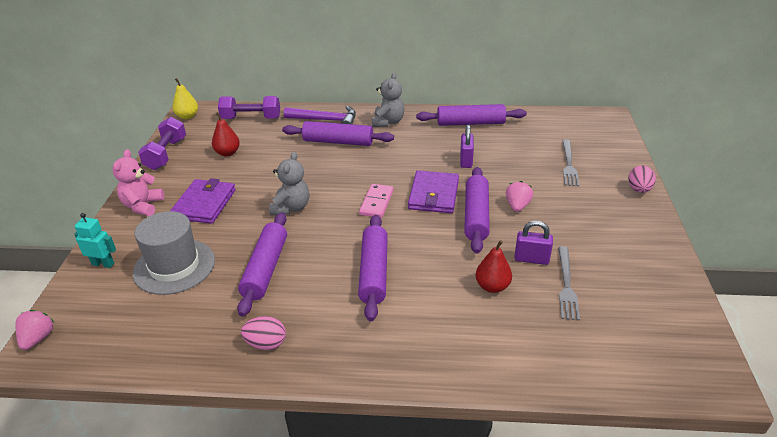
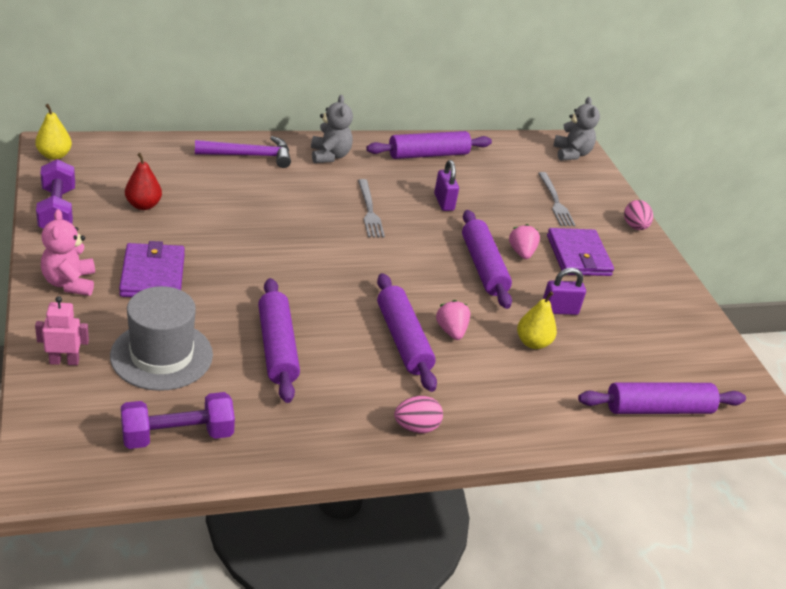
camera: 25 degrees left, 0 degrees up
pink strawberry [16,310,54,350] -> pink strawberry moved to [436,300,470,340]
turquoise robot [74,213,116,268] -> pink robot [35,296,89,365]
purple dumbbell [218,96,280,119] -> purple dumbbell moved to [121,392,235,449]
pink egg [241,316,286,350] -> pink egg moved to [394,396,443,433]
grey teddy bear [269,152,309,215] -> grey teddy bear moved to [553,97,600,161]
purple rolling pin [282,121,394,146] -> purple rolling pin moved to [578,382,746,414]
pink domino [359,184,394,218] -> none
purple wallet [408,170,459,213] -> purple wallet moved to [547,228,614,276]
red pear [476,240,512,293] -> yellow pear [517,291,557,349]
grey fork [558,246,580,321] -> grey fork moved to [358,179,385,237]

